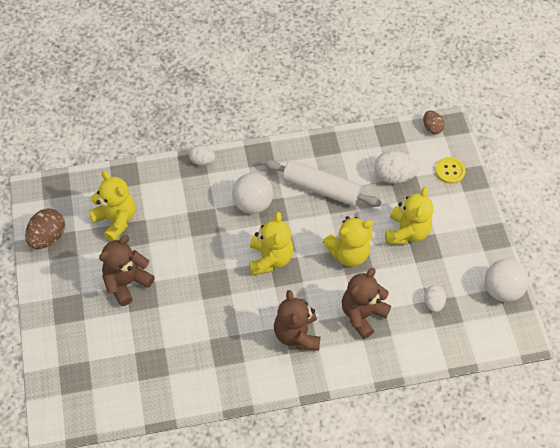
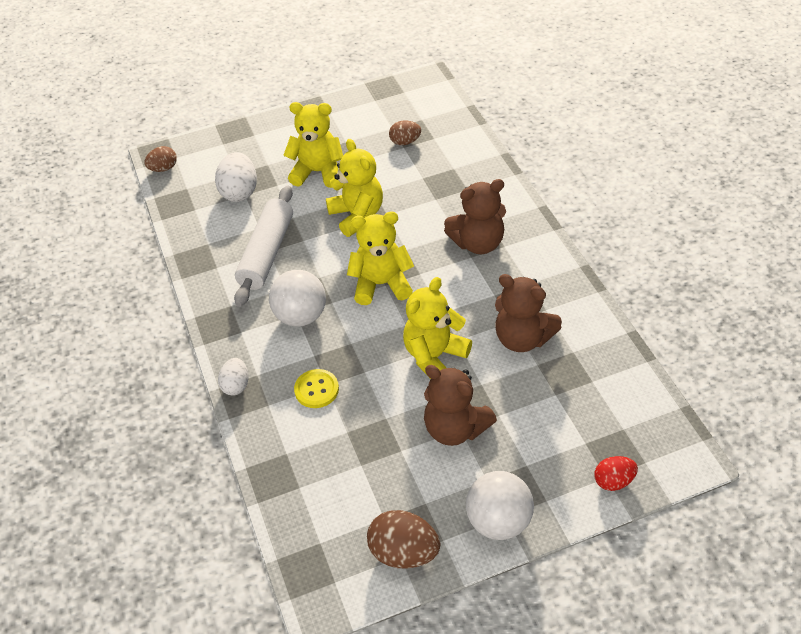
camera: 95 degrees left, 10 degrees down
yellow teddy bear [89,171,135,241] -> yellow teddy bear moved to [403,277,472,379]
brown teddy bear [342,268,391,339] -> brown teddy bear moved to [495,274,562,352]
white egg [424,285,446,312] -> brown egg [389,120,421,145]
yellow button [435,157,466,184] -> yellow button moved to [294,369,339,408]
white ball [485,259,529,302] -> white ball moved to [466,471,534,540]
none -> red egg [594,456,638,491]

